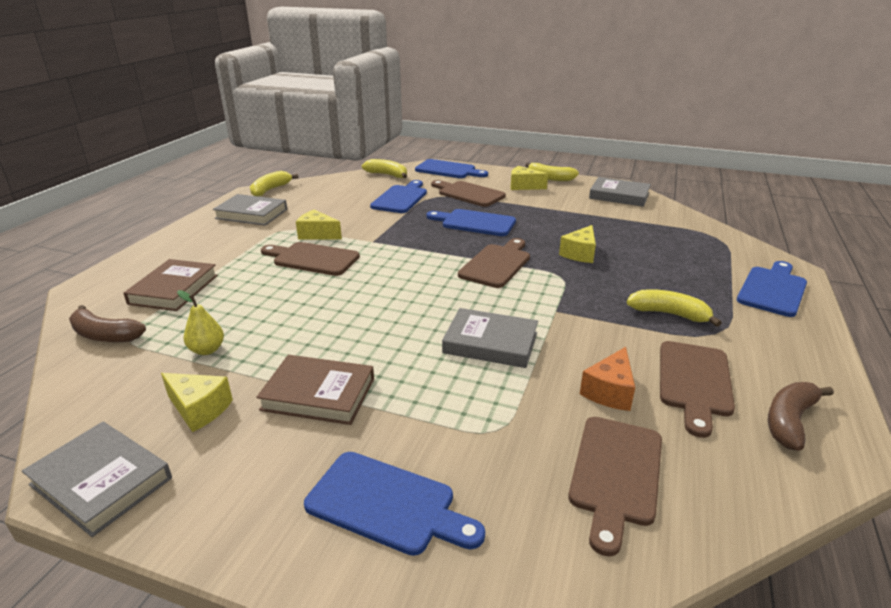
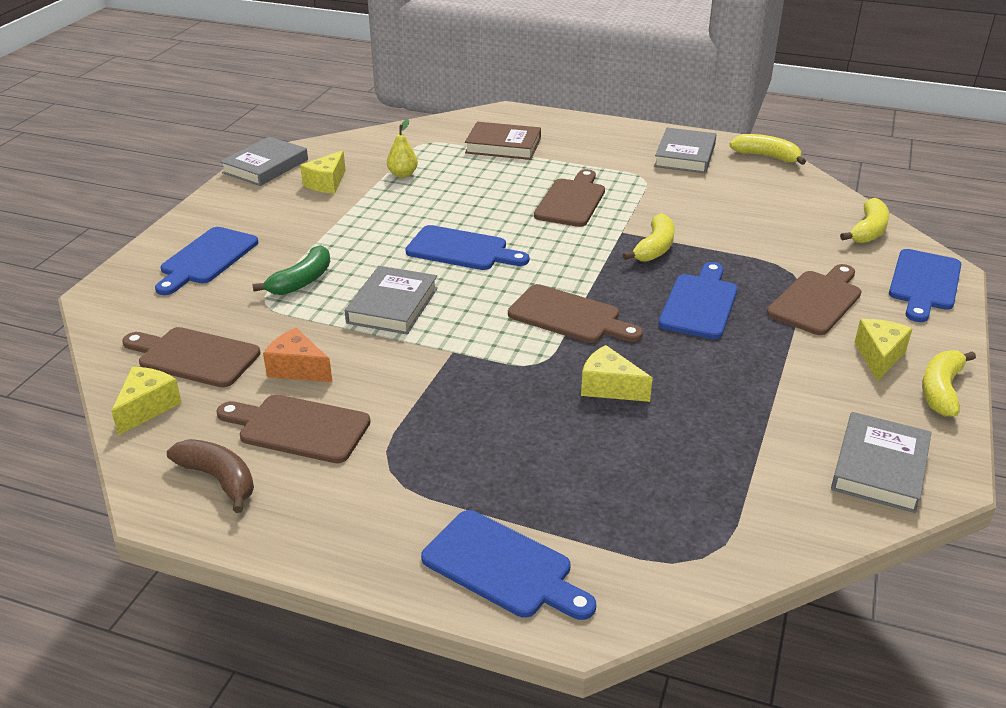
camera: 90 degrees right, 5 degrees up
brown banana [69,305,146,342] -> none
brown book [256,355,374,425] -> none
yellow cheese [296,210,342,240] -> yellow cheese moved to [111,367,182,436]
blue cutting board [370,180,427,213] -> blue cutting board moved to [405,225,529,270]
yellow banana [627,289,722,327] -> yellow banana moved to [623,213,675,262]
none -> green banana [252,245,330,295]

